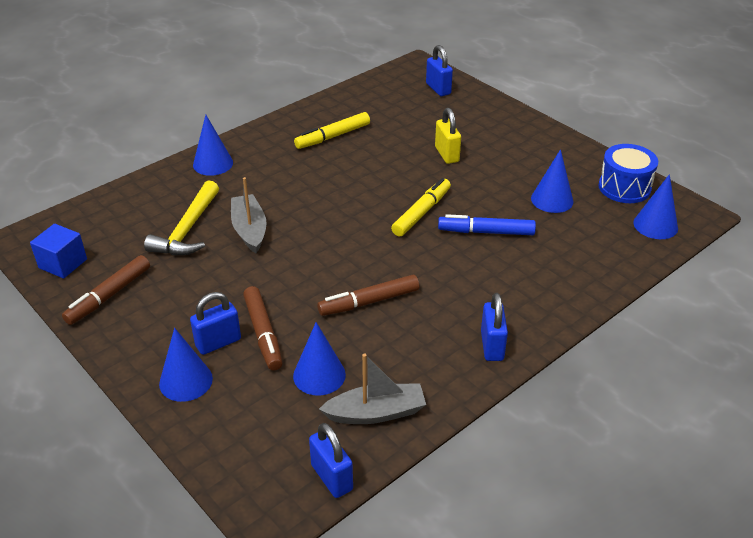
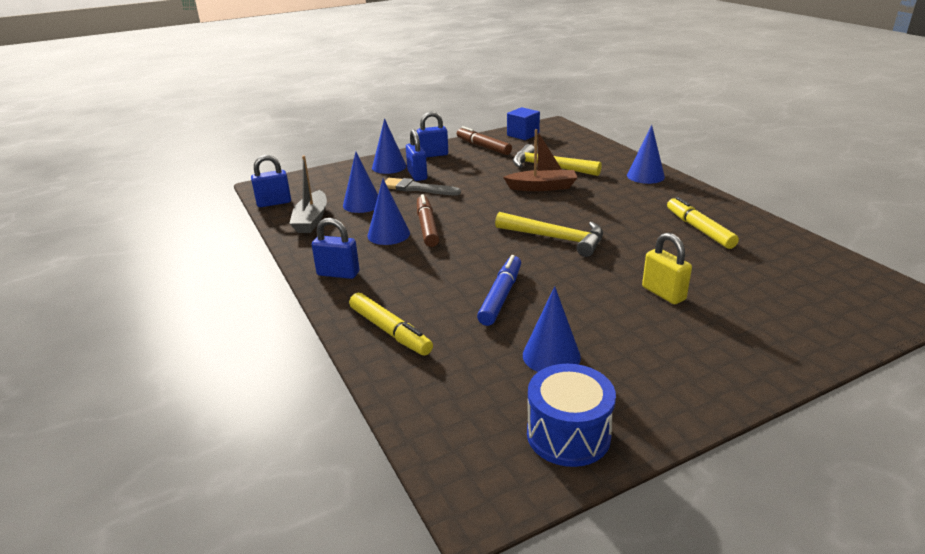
camera: 105 degrees right, 10 degrees down
grey boat [231,177,267,253] -> brown boat [503,129,578,191]
brown marker [243,286,283,371] -> grey brush [385,178,461,195]
yellow marker [391,178,451,237] -> yellow marker moved to [349,293,433,356]
blue padlock [426,45,453,96] -> blue padlock moved to [417,112,448,157]
yellow padlock [435,108,461,164] -> yellow padlock turned 60 degrees clockwise [642,233,692,304]
blue cone [633,174,678,239] -> blue cone moved to [368,179,410,245]
none -> yellow hammer [495,212,603,257]

